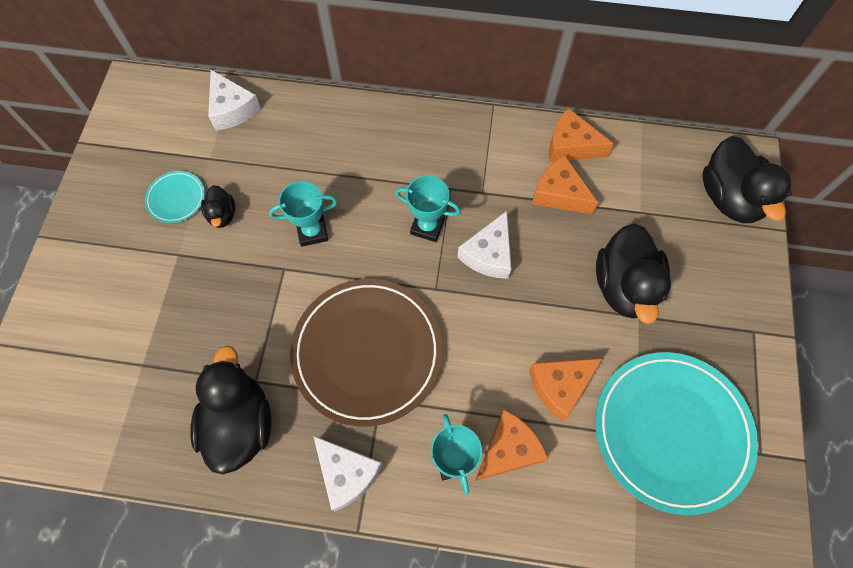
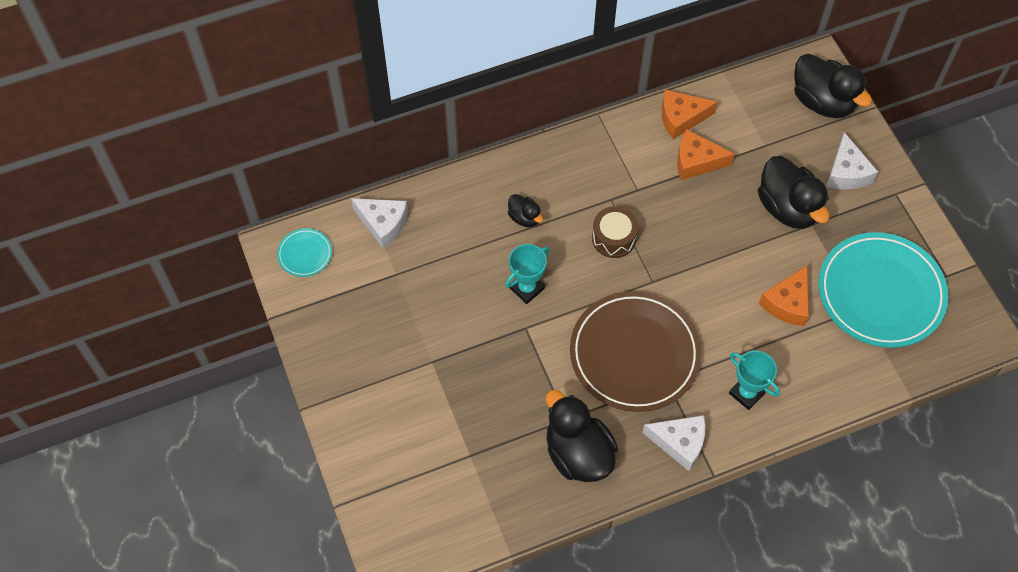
camera: 30 degrees left, 5 degrees down
turquoise plate [145,171,205,223] -> turquoise plate moved to [277,228,332,277]
black duck [201,185,235,228] -> black duck moved to [508,194,543,227]
turquoise trophy [395,176,461,242] -> brown drum [592,206,638,258]
white cheese [457,211,511,279] -> white cheese moved to [826,132,878,190]
orange cheese [475,409,549,481] -> none

